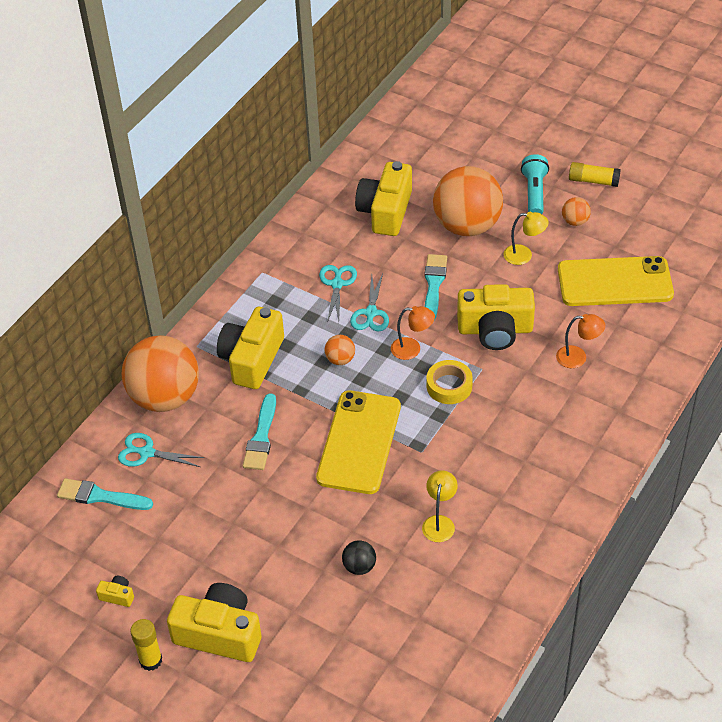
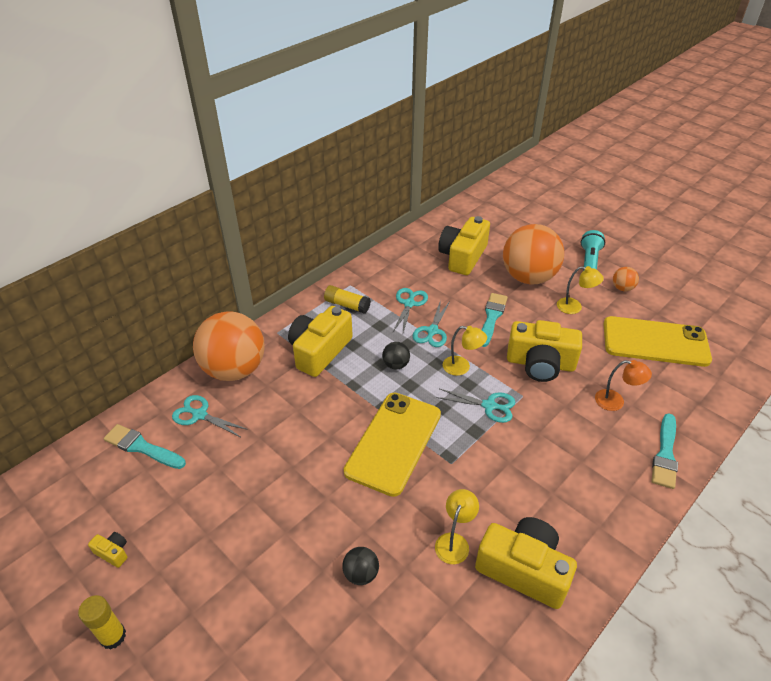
camera: 10 degrees right, 5 degrees down
yellow camera [167,583,261,662] -> yellow camera moved to [475,517,577,609]
turquoise brush [243,393,276,470] -> turquoise brush moved to [651,413,678,489]
orange ball [325,335,355,365] -> black ball [382,342,410,370]
orange lamp [391,306,435,360] -> yellow lamp [443,326,487,376]
yellow tape [427,360,473,404] -> turquoise scissors [436,389,515,423]
yellow glue stick [569,162,621,187] -> yellow glue stick moved to [324,285,371,313]

